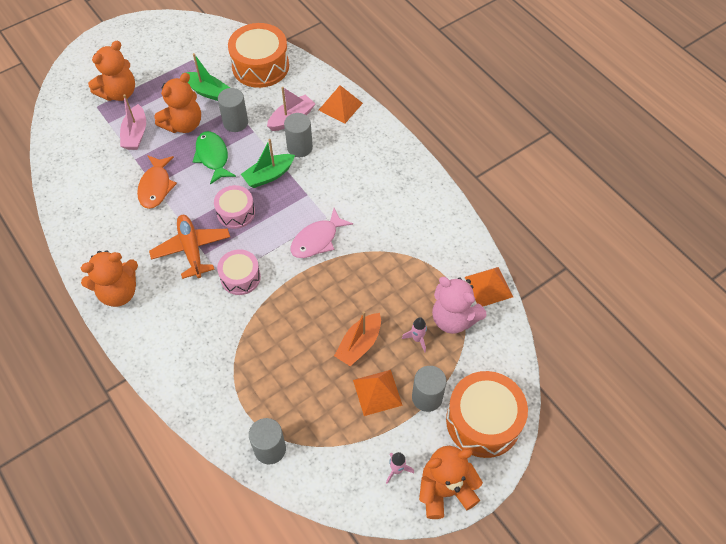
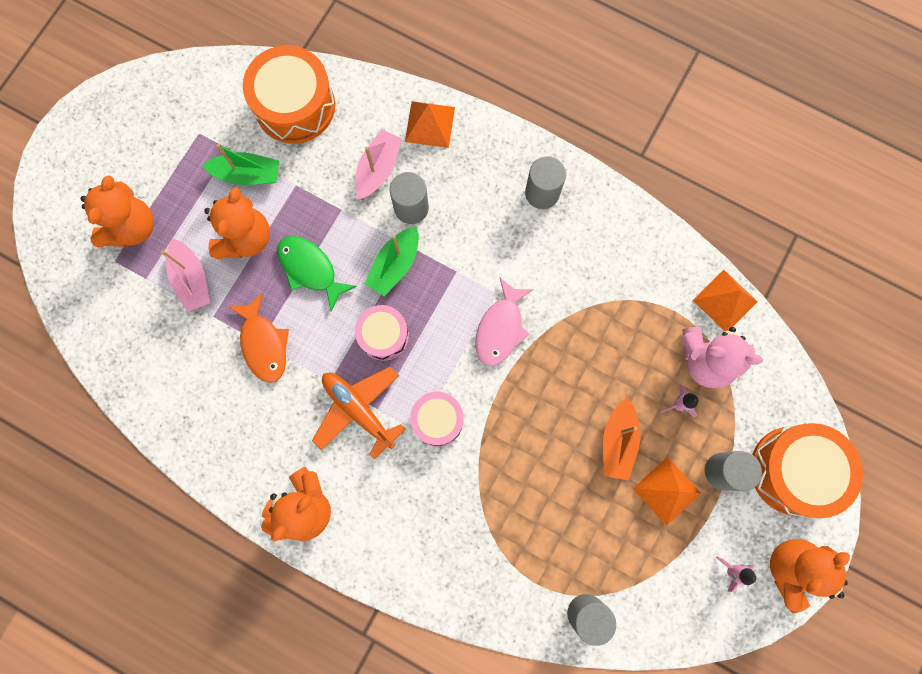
camera: 25 degrees left, 20 degrees up
grey cylinder [218,88,248,132] -> grey cylinder moved to [525,156,566,209]

